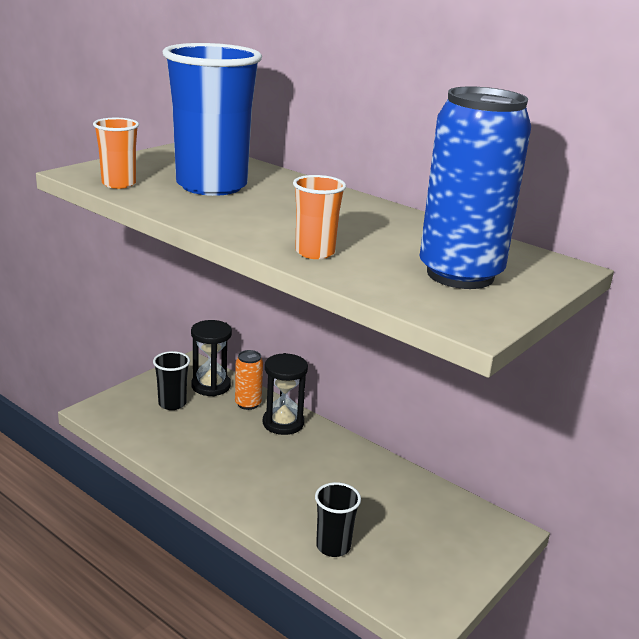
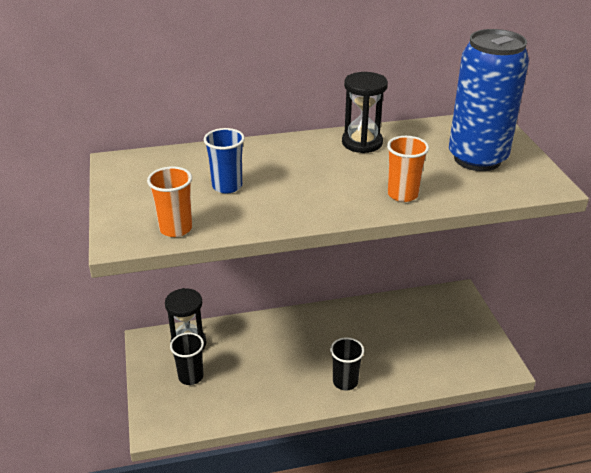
camera: 50 degrees left, 10 degrees up
blue cup [163,43,262,196] -> blue cup [204,128,245,193], size x0.47
orange can [235,350,263,410] -> none
black hourglass [263,353,308,435] -> black hourglass moved to [342,72,388,153]
black cup [315,482,361,557] -> black cup moved to [330,337,365,390]

